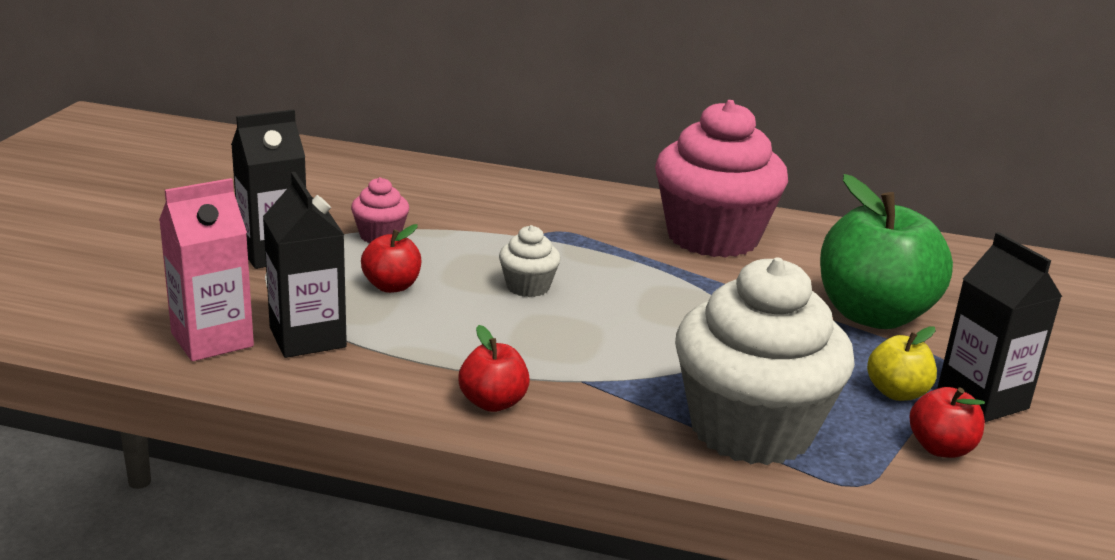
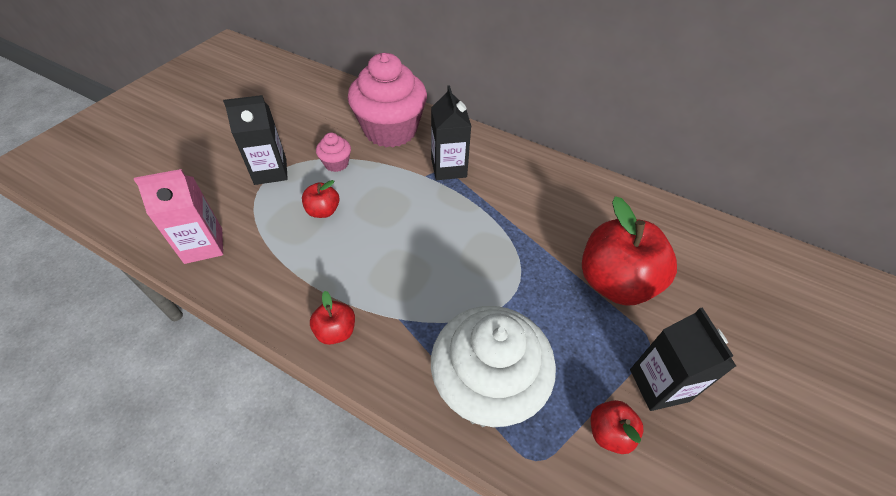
camera: 15 degrees right, 25 degrees up
black carton [263,172,347,358] -> black carton moved to [431,85,471,180]
white cupcake [499,225,560,297] -> none
pink cupcake [655,100,788,258] -> pink cupcake moved to [348,53,427,147]
green apple [820,174,953,329] -> red apple [582,196,677,306]
yellow apple [867,326,937,401] -> none

